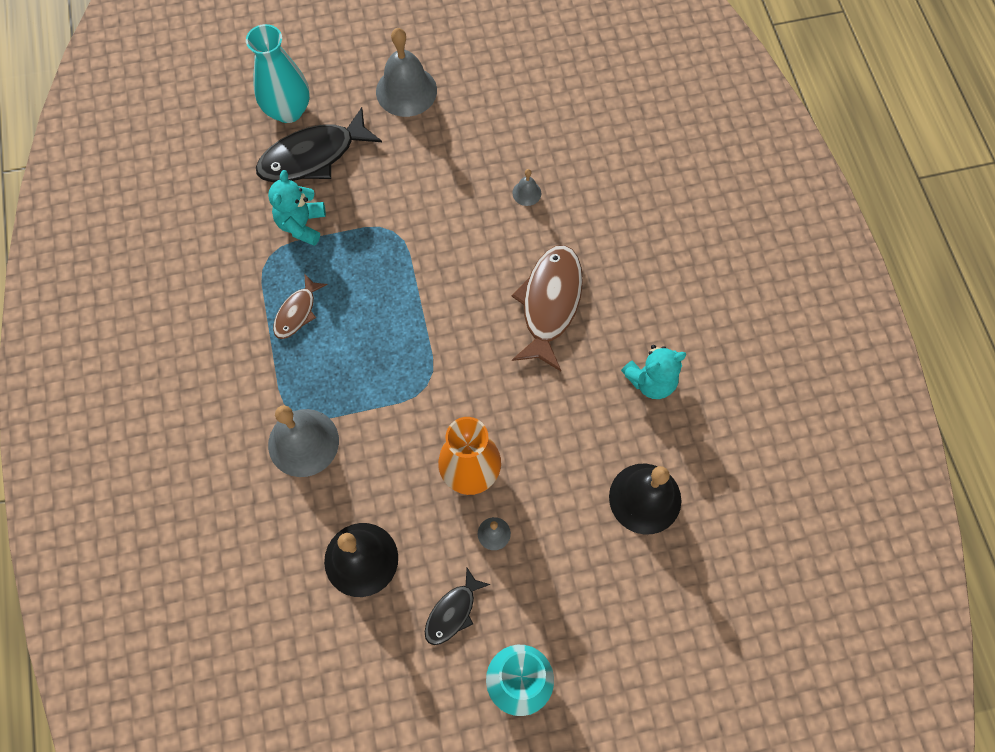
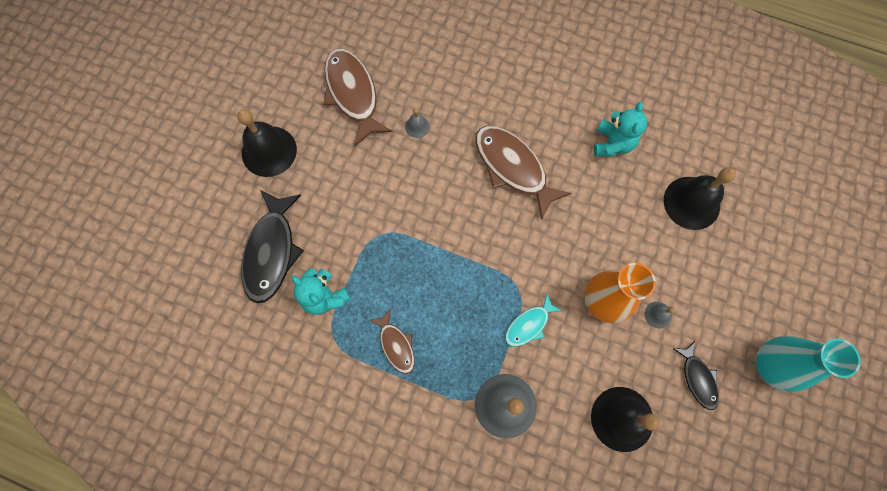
camera: 55 degrees left, 5 degrees up
turquoise vase [246,24,310,123] -> none
grey bell [376,28,437,117] -> black bell [238,109,297,177]
none -> brown fish [324,49,393,146]
none -> turquoise fish [505,294,563,347]

